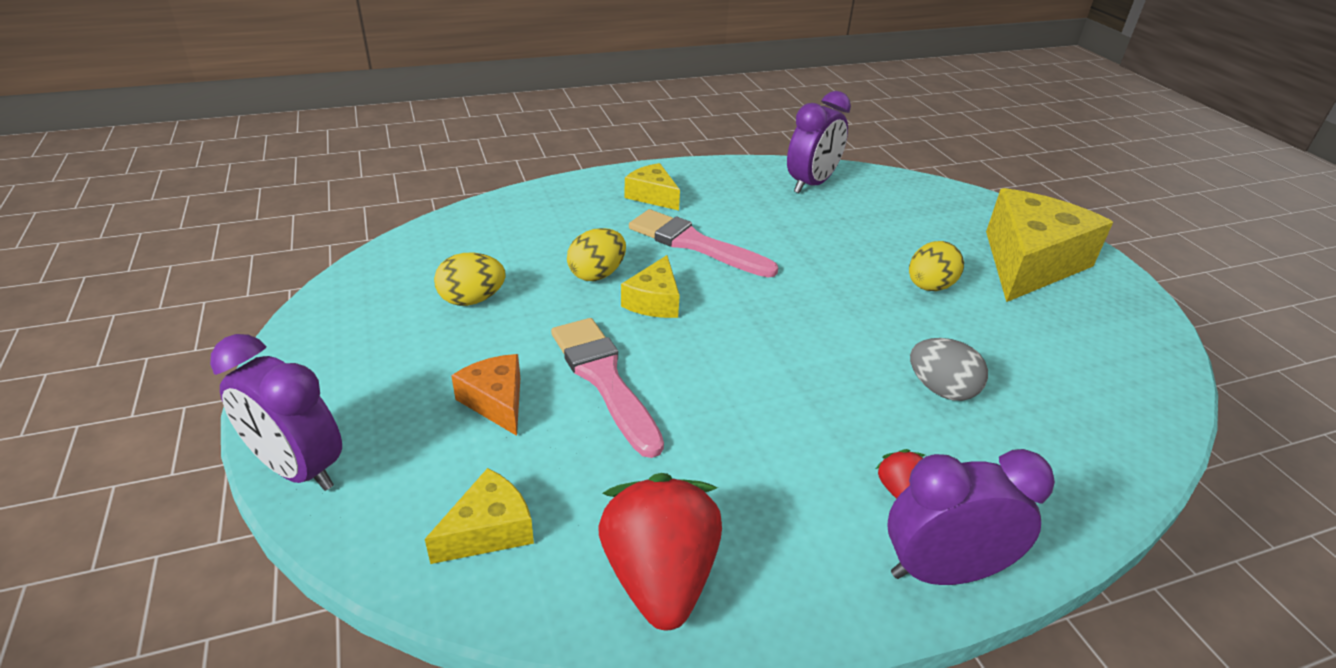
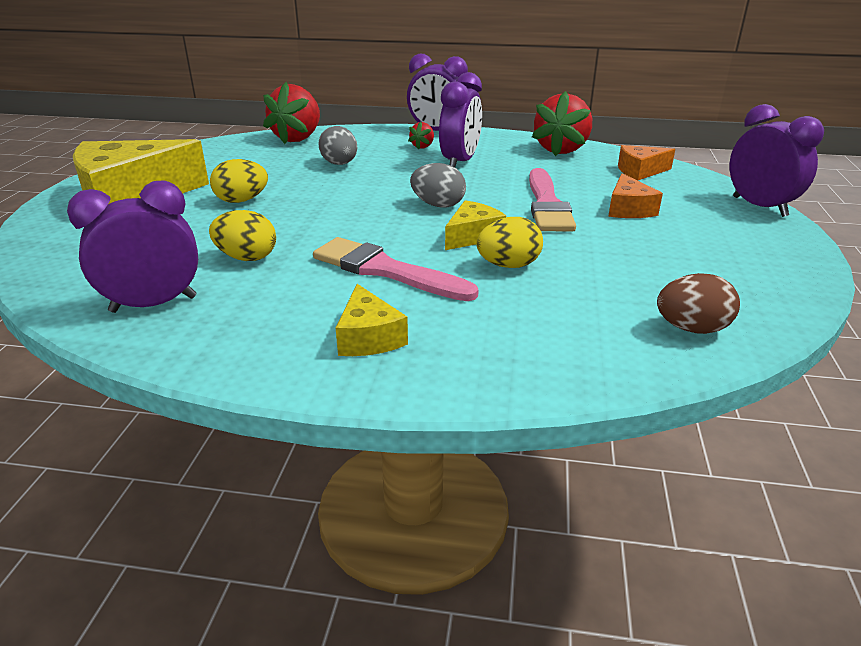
camera: 150 degrees left, 5 degrees down
yellow cheese [425,468,534,564] -> orange cheese [618,145,675,181]
yellow egg [434,253,506,306] -> yellow egg moved to [209,210,276,261]
pink brush [629,209,778,278] -> pink brush turned 150 degrees clockwise [313,237,479,301]
none -> red strawberry [263,82,320,144]
none -> grey egg [410,163,466,208]
none -> purple clock [439,72,482,168]
none -> brown egg [657,273,740,334]

